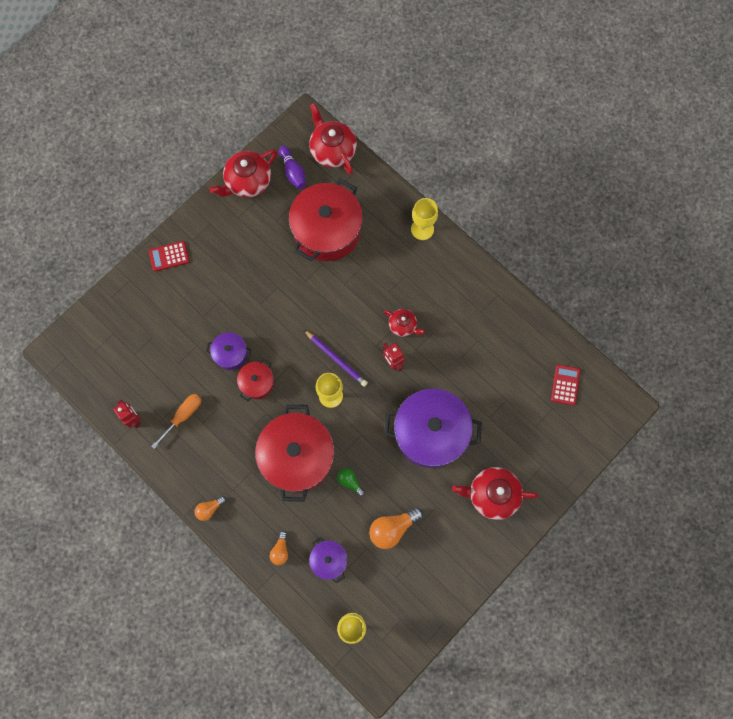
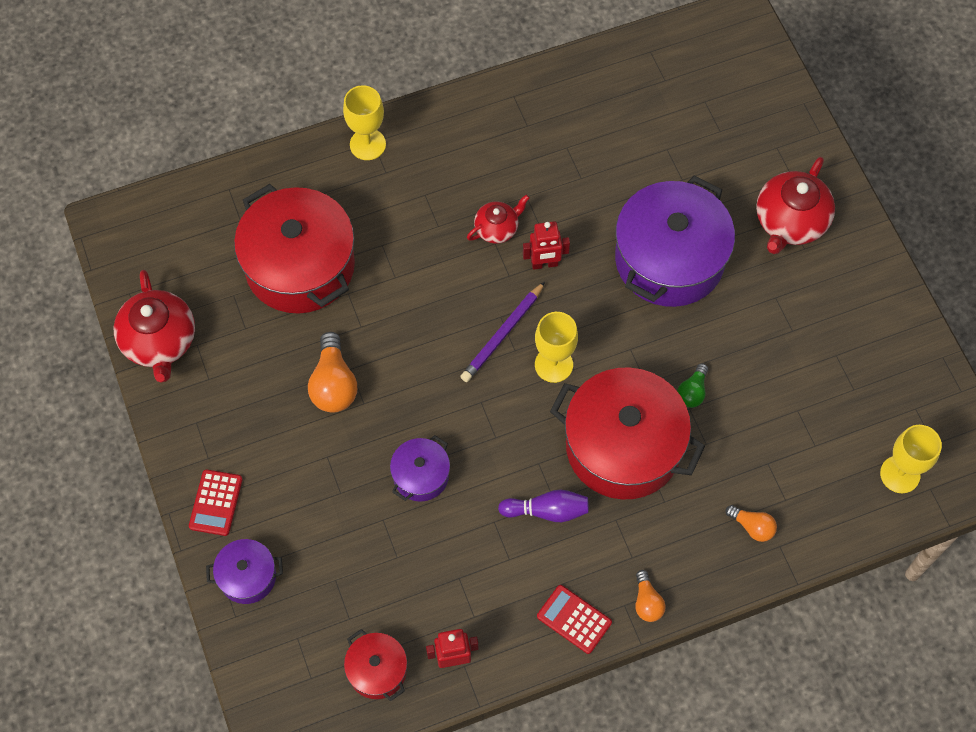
camera: 65 degrees left, 10 degrees down
orange screwdriver [152,394,201,449] -> none
red pot [237,359,274,401] -> red pot moved to [344,629,407,701]
purple bowling pin [279,146,306,189] -> purple bowling pin moved to [498,490,589,522]
purple pencil [304,330,368,387] -> purple pencil turned 150 degrees clockwise [460,282,545,382]
red teapot [309,103,357,174] -> none
purple pot [309,537,348,583] -> purple pot moved to [206,539,283,604]
green light bulb [337,468,365,496] -> green light bulb turned 45 degrees counterclockwise [677,363,708,408]
orange light bulb [369,507,423,549] -> orange light bulb moved to [308,332,357,413]
red calculator [551,364,581,406] -> red calculator moved to [537,585,612,654]

